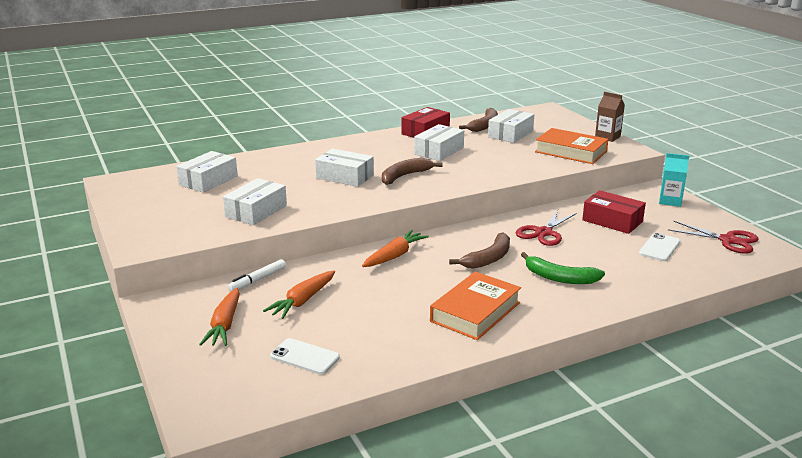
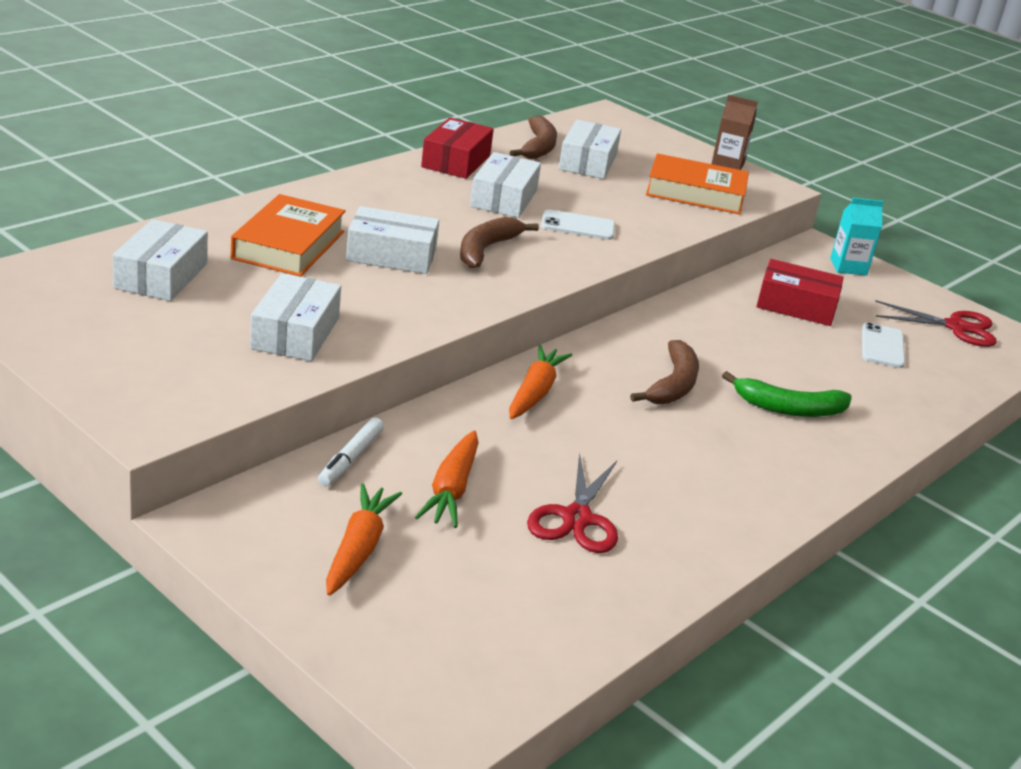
camera: 25 degrees left, 5 degrees up
orange carrot [199,288,240,346] -> orange carrot turned 150 degrees counterclockwise [326,483,402,596]
white phone [270,338,340,375] -> white phone moved to [541,209,615,240]
orange book [430,272,521,340] -> orange book moved to [231,194,346,277]
red scissors [516,210,577,246] -> red scissors moved to [527,453,618,553]

